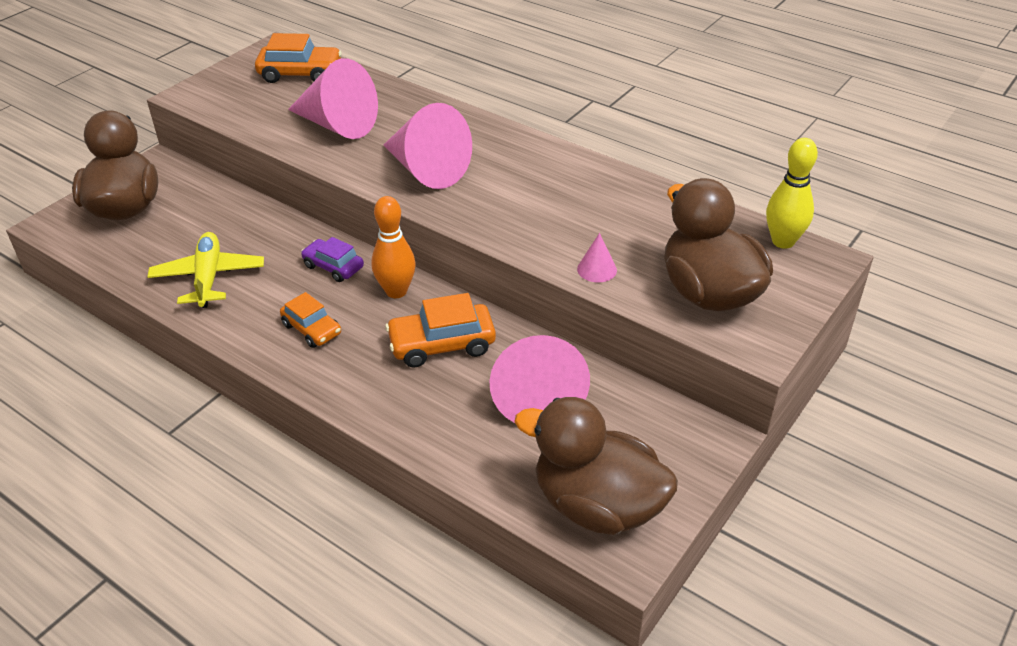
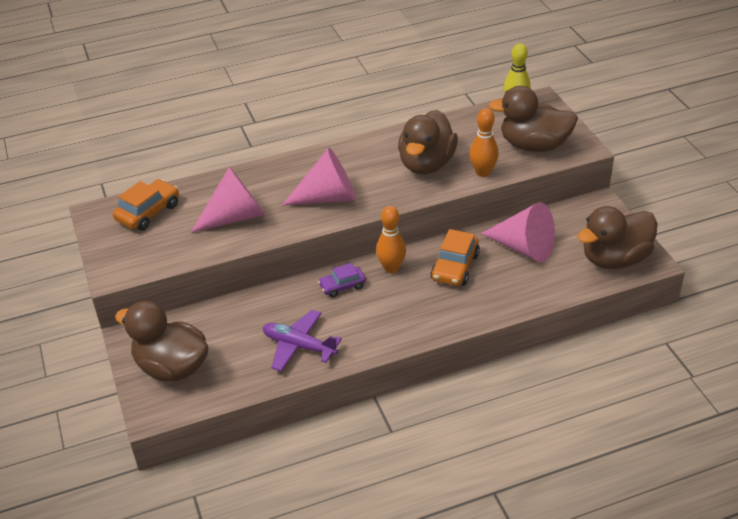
camera: 55 degrees left, 0 degrees up
yellow plane [147,232,264,308] -> purple plane [263,310,342,371]
orange car [280,292,341,348] -> none
pink cone [577,233,617,282] -> orange bowling pin [469,108,499,177]
none -> brown duck [398,110,458,174]

